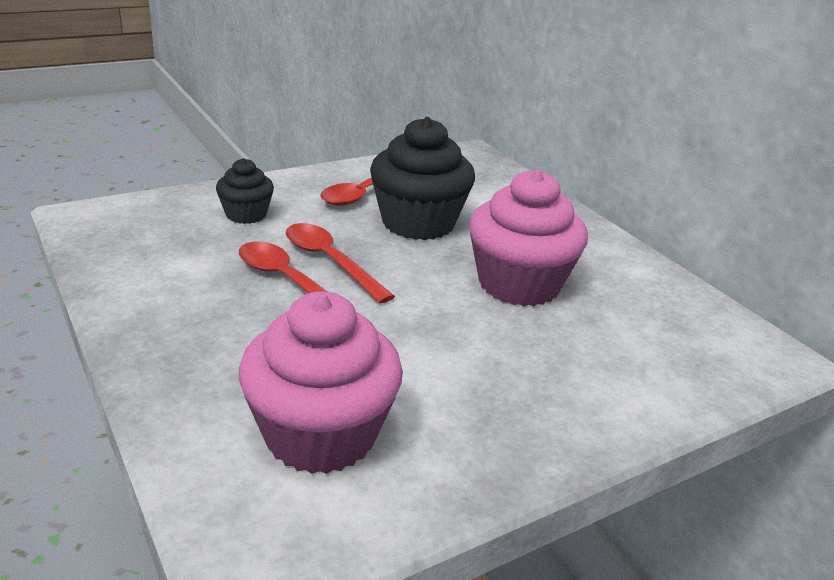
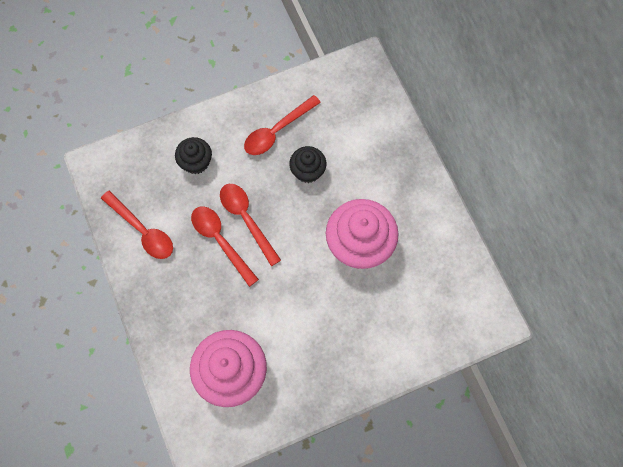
camera: 10 degrees right, 40 degrees up
black cupcake [370,117,475,240] -> black cupcake [289,146,326,183], size x0.54
none -> red spoon [101,191,173,259]

